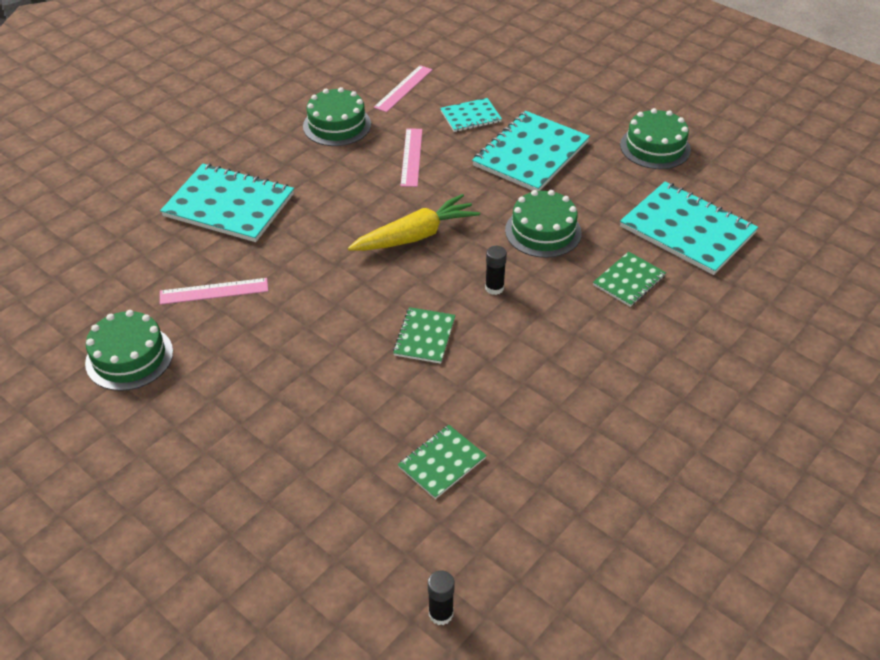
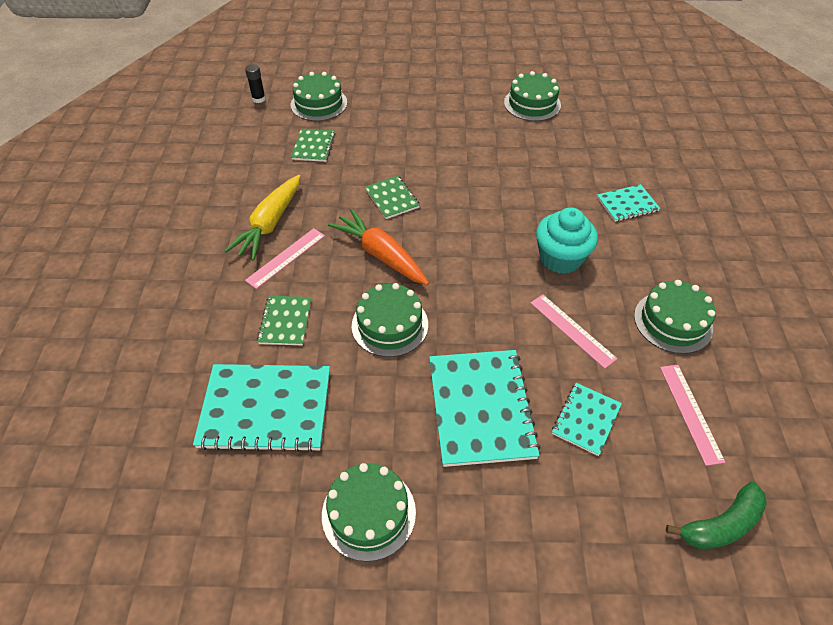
camera: 140 degrees right, 5 degrees up
turquoise notebook [160,164,294,242] -> turquoise notebook [597,184,660,222], size x0.53
pink ruler [160,278,268,305] -> pink ruler moved to [245,228,325,289]
yellow carrot [348,194,480,251] -> yellow carrot moved to [224,175,300,260]
black glue stick [485,246,507,295] -> orange carrot [328,209,429,285]
none -> green cake [291,72,347,121]
none -> turquoise cupcake [536,207,598,274]
none -> green banana [666,482,767,549]

